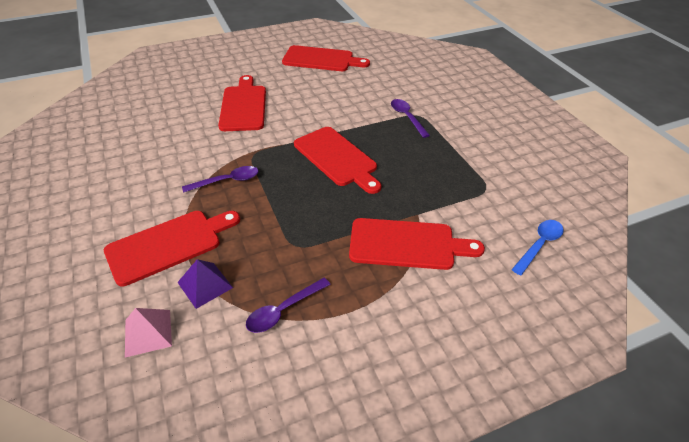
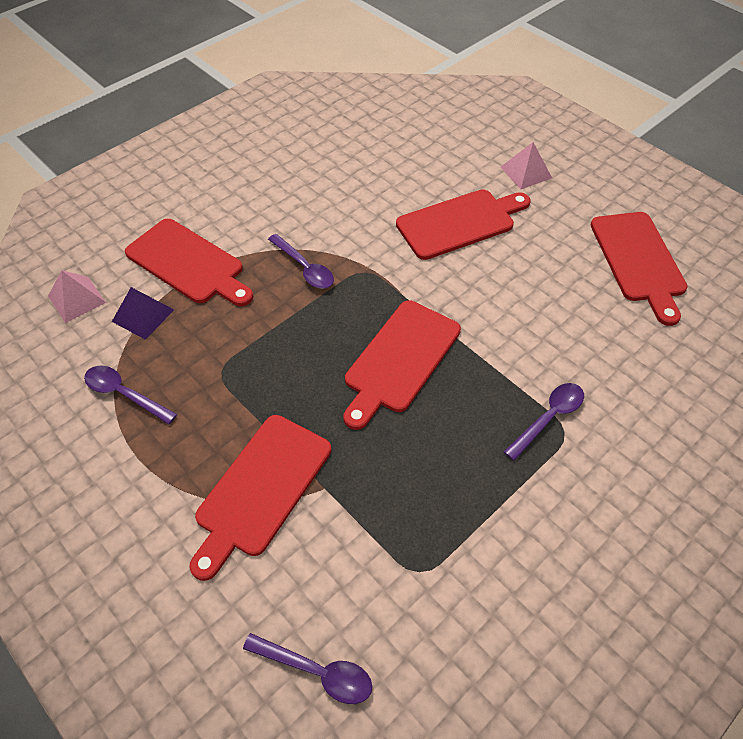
camera: 70 degrees right, 10 degrees up
red cutting board [349,218,485,270] -> red cutting board turned 45 degrees clockwise [189,415,331,581]
blue spoon [512,220,564,275] -> purple spoon [243,633,372,704]
none -> pink pyramid [501,142,552,189]

